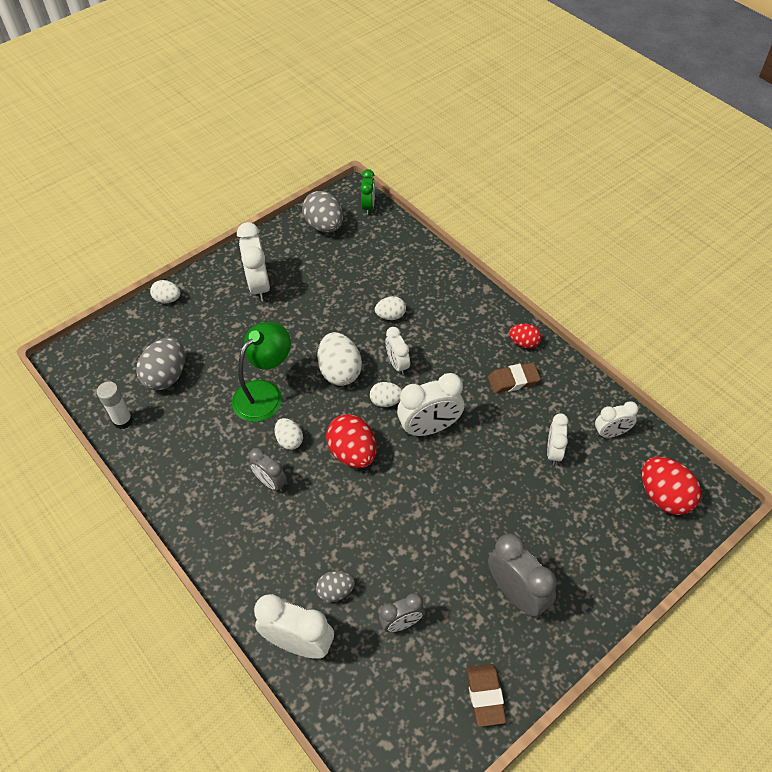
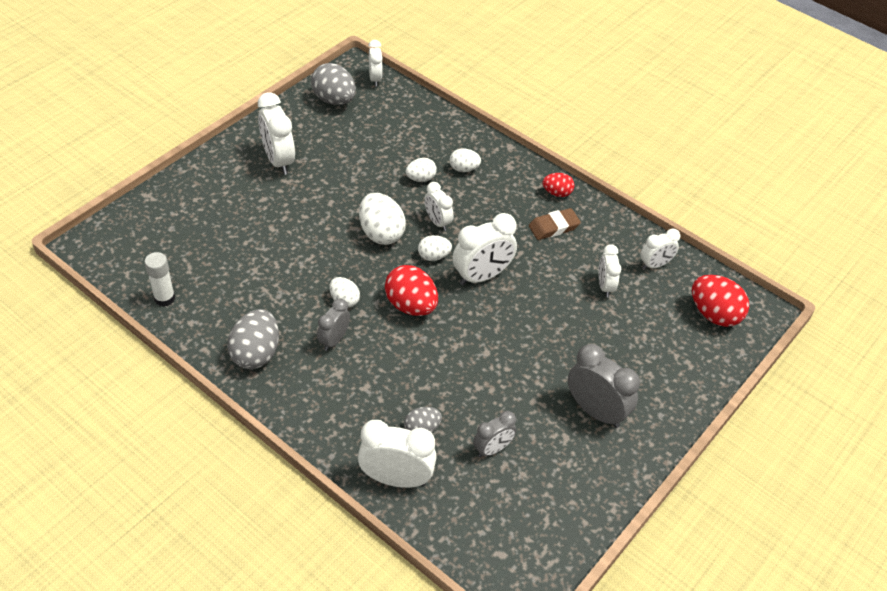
camera: 15 degrees left, 5 degrees down
grey egg [136,337,185,391] -> grey egg moved to [227,309,279,369]
white egg [150,280,180,303] -> white egg moved to [450,149,481,172]
green lamp [232,322,291,422] -> none
grey clock [249,448,287,492] -> grey clock turned 90 degrees clockwise [317,298,350,351]
green clock [360,169,375,215] -> white clock [368,40,383,87]
brown eraser [467,664,506,727] -> none

